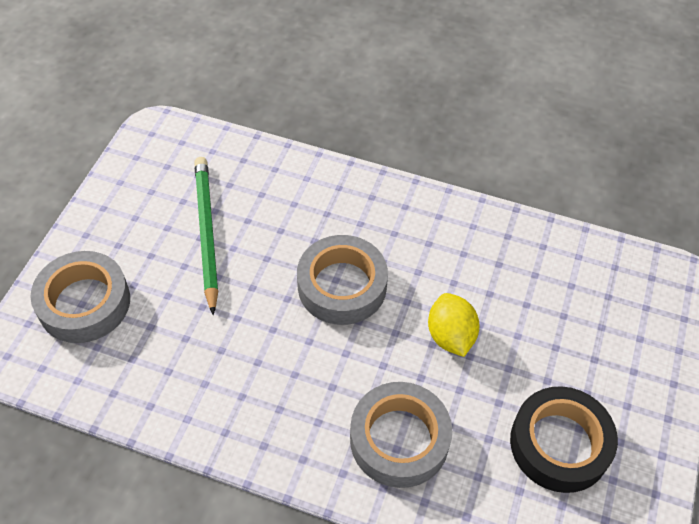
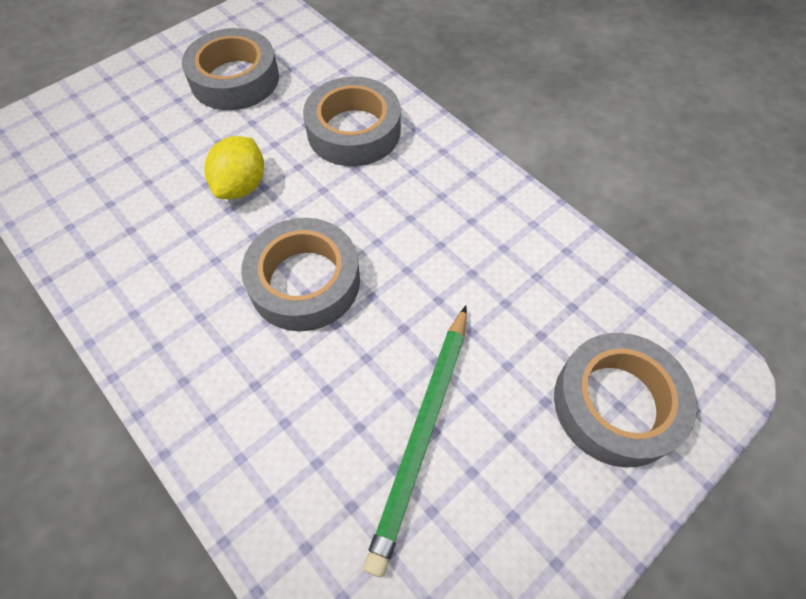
camera: 150 degrees left, 5 degrees up
black tape [510,386,618,493] -> grey tape [182,28,279,110]

